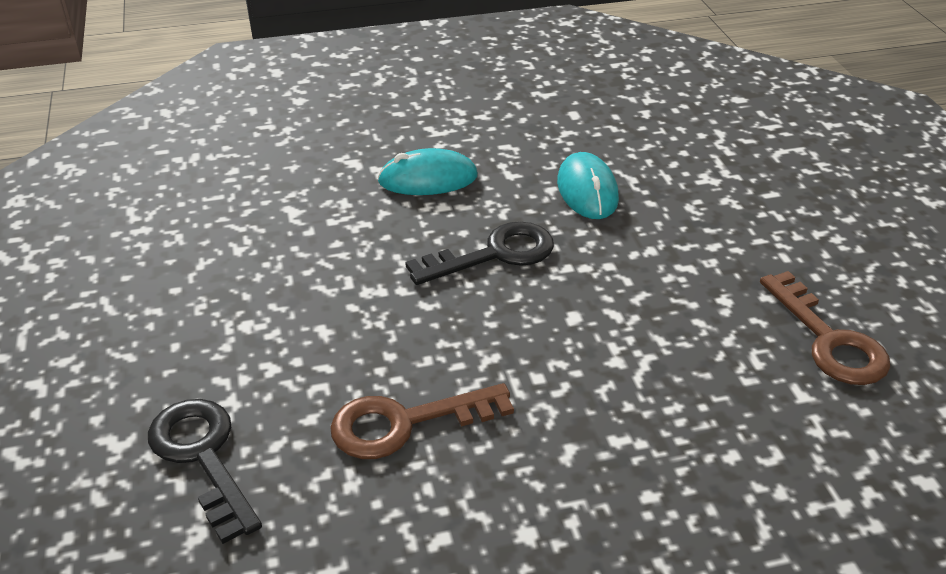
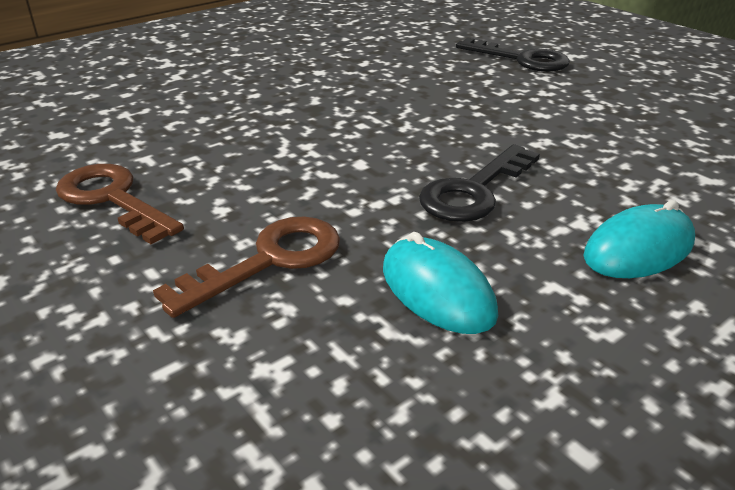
camera: 155 degrees right, 5 degrees down
brown key [330,383,514,459] -> brown key moved to [153,216,340,318]

